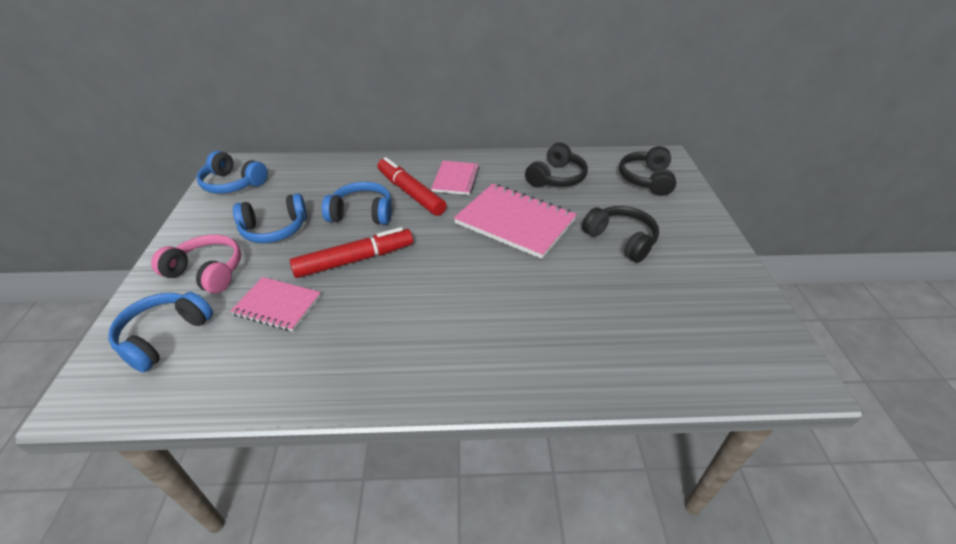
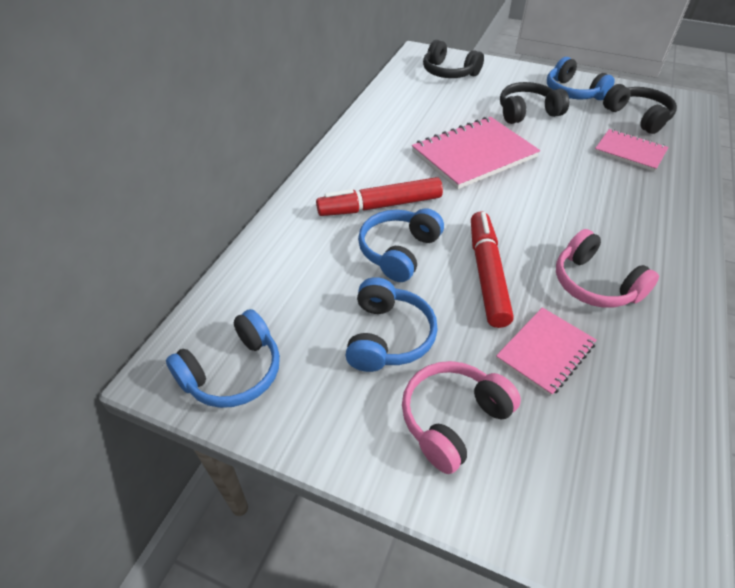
camera: 65 degrees left, 5 degrees up
blue headphones [108,292,213,372] -> blue headphones moved to [547,57,615,100]
pink notebook [431,161,480,195] -> pink notebook moved to [594,129,669,172]
black headphones [525,143,588,187] -> black headphones moved to [603,84,677,134]
none -> pink headphones [556,229,659,308]

